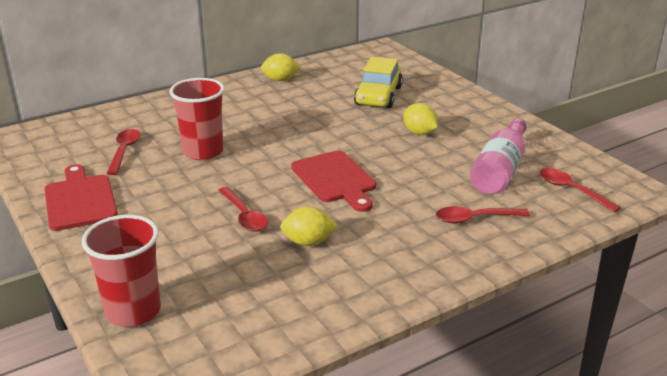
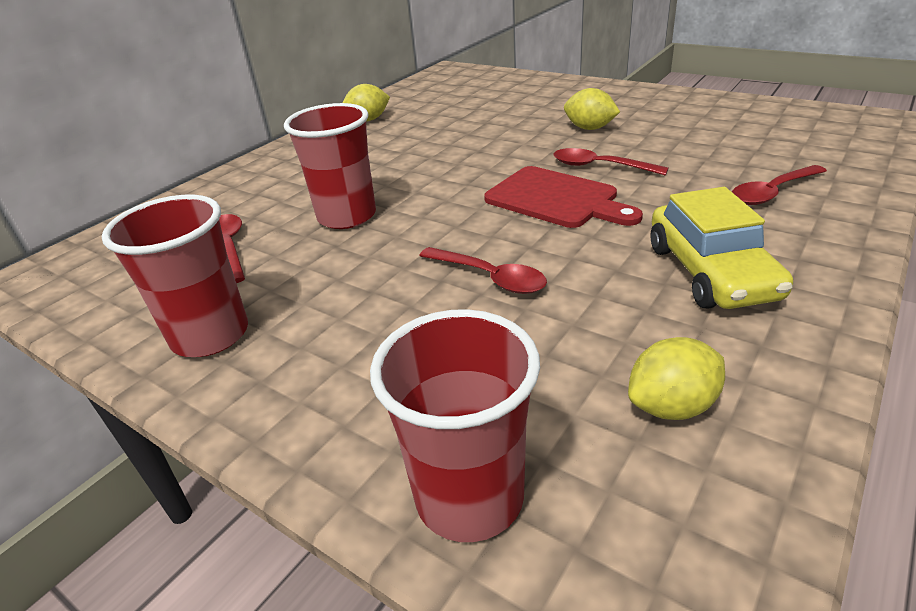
camera: 20 degrees left, 5 degrees up
red cutting board [45,164,118,231] -> red cup [101,194,248,357]
yellow lemon [280,206,338,246] -> yellow lemon moved to [628,337,725,420]
yellow car [354,57,403,108] -> yellow car moved to [651,187,793,309]
pink bottle [470,119,526,194] -> none
red spoon [540,168,621,213] -> red spoon moved to [553,148,669,175]

